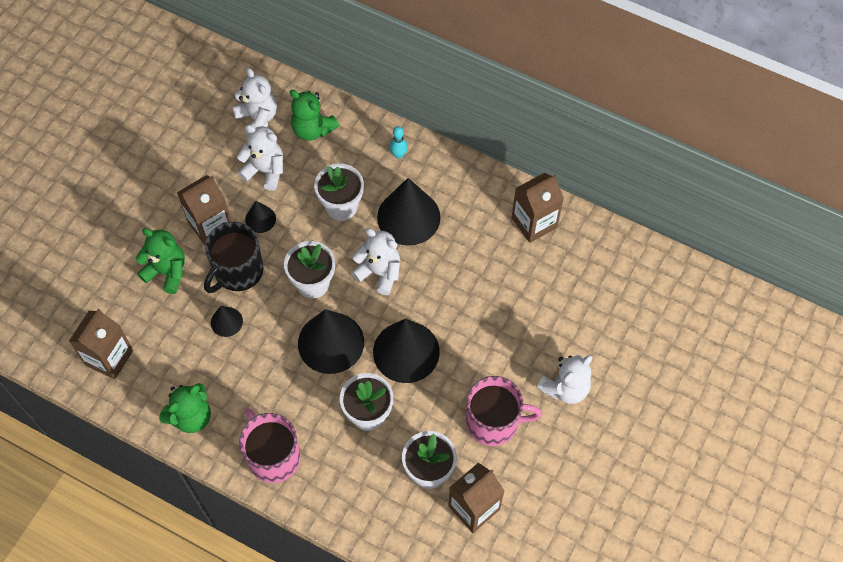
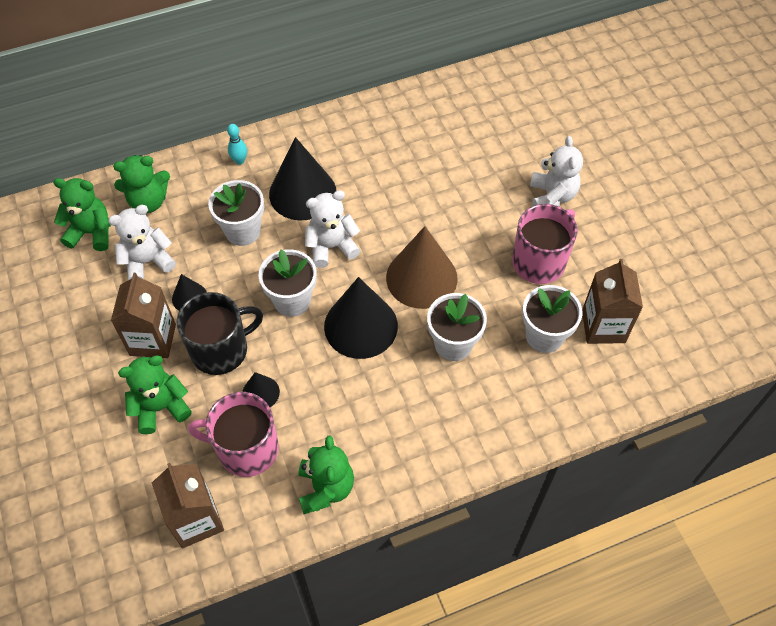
camera: 50 degrees left, 5 degrees down
black mug [204,222,264,293] -> black mug turned 105 degrees counterclockwise [177,292,263,375]
white teddy bear [232,68,277,135] -> green teddy bear [53,178,111,251]
pink mug [239,408,301,483] -> pink mug moved to [188,392,279,477]
black cone [373,319,440,383] -> brown cone [386,226,458,309]
brown carton [512,173,564,243] -> none

